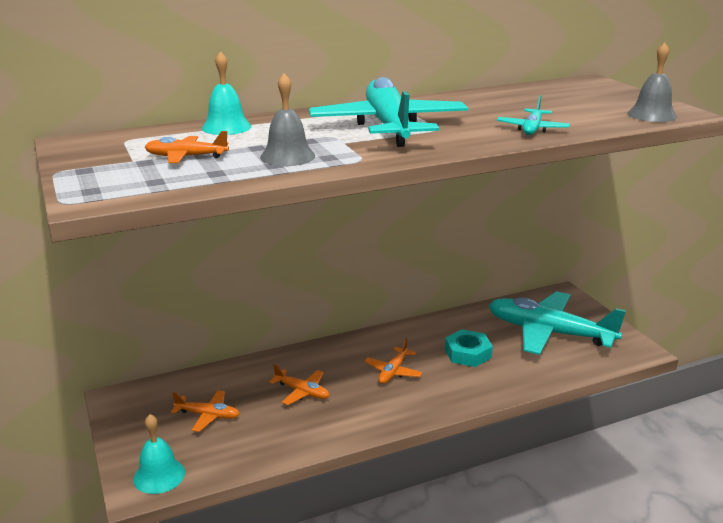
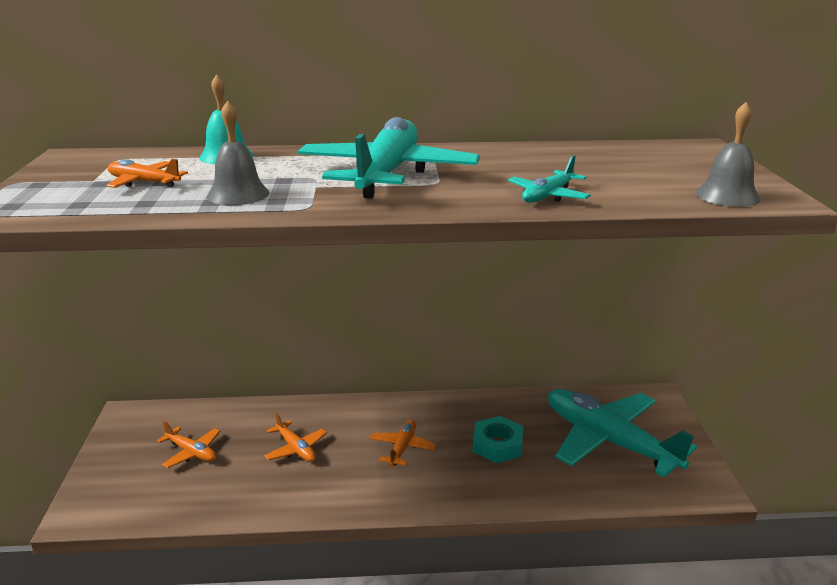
camera: 20 degrees right, 0 degrees up
turquoise bell [133,414,185,494] -> none
orange plane [364,338,423,384] -> orange plane turned 150 degrees clockwise [370,420,437,467]

